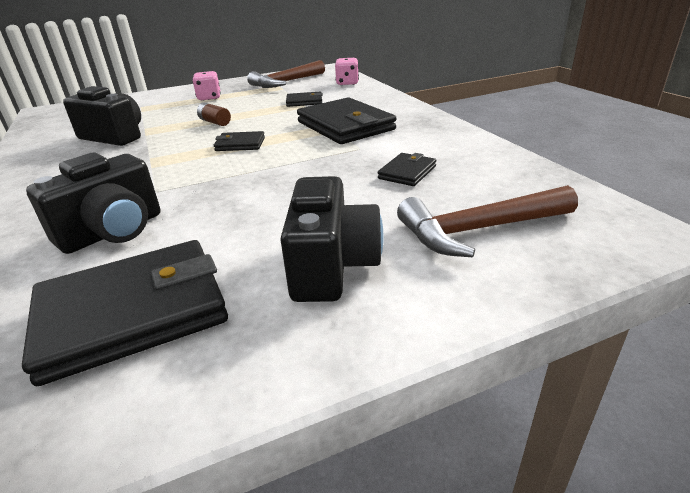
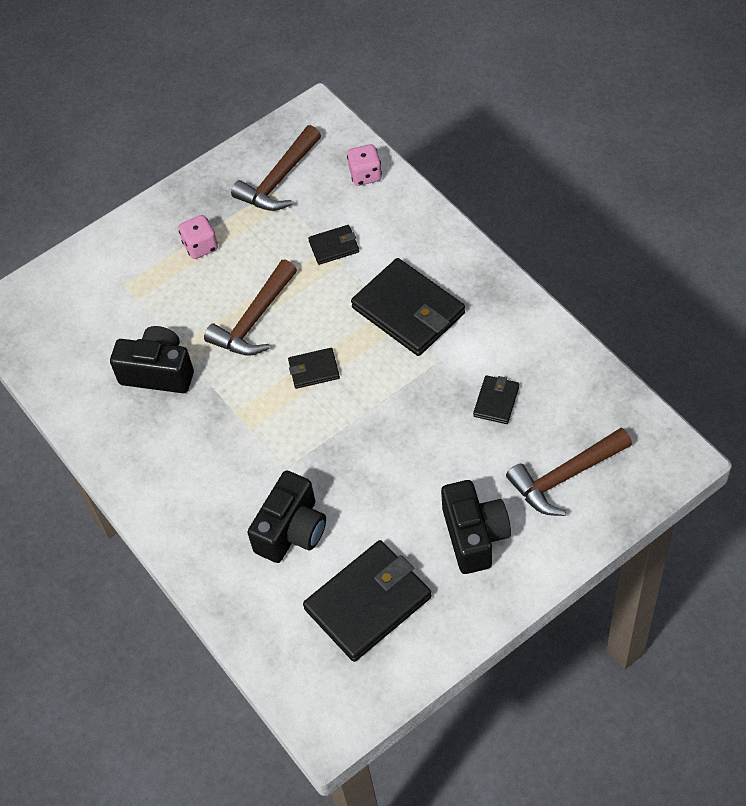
camera: 10 degrees left, 25 degrees up
brown battery [197,103,231,126] -> brown hammer [204,260,297,356]

